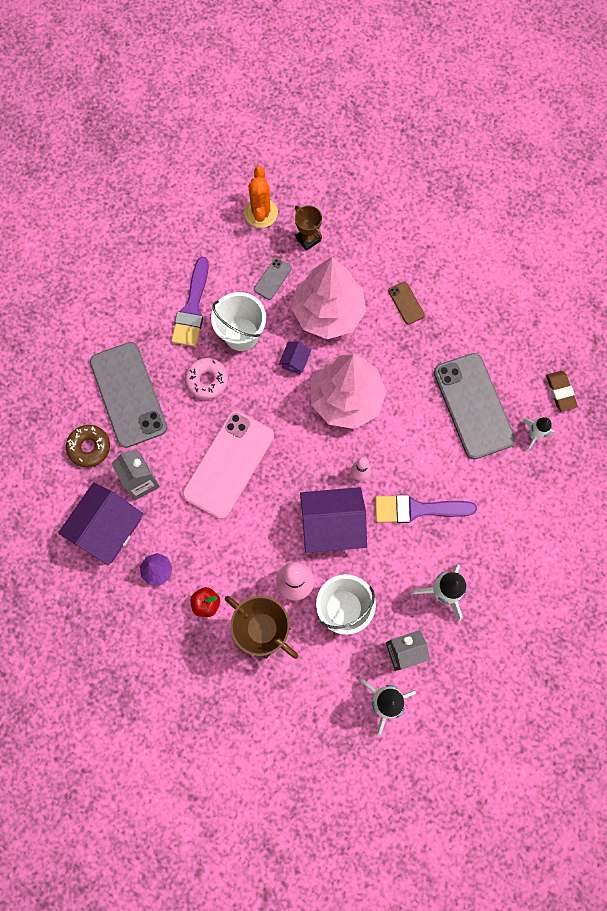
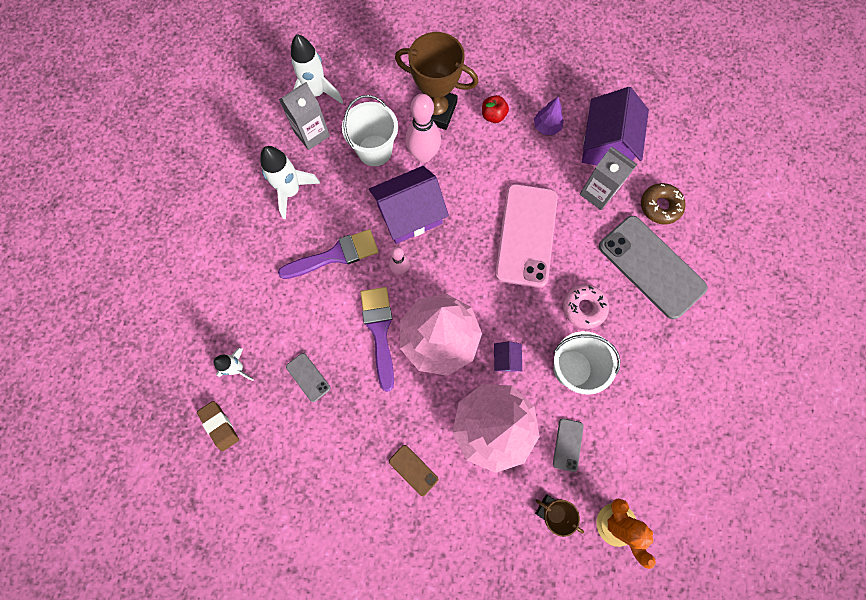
camera: 160 degrees right, 0 degrees up
purple brush [171,257,209,347] -> purple brush moved to [360,287,394,392]
grey phone [434,353,515,459] -> grey phone [286,353,330,402], size x0.43

